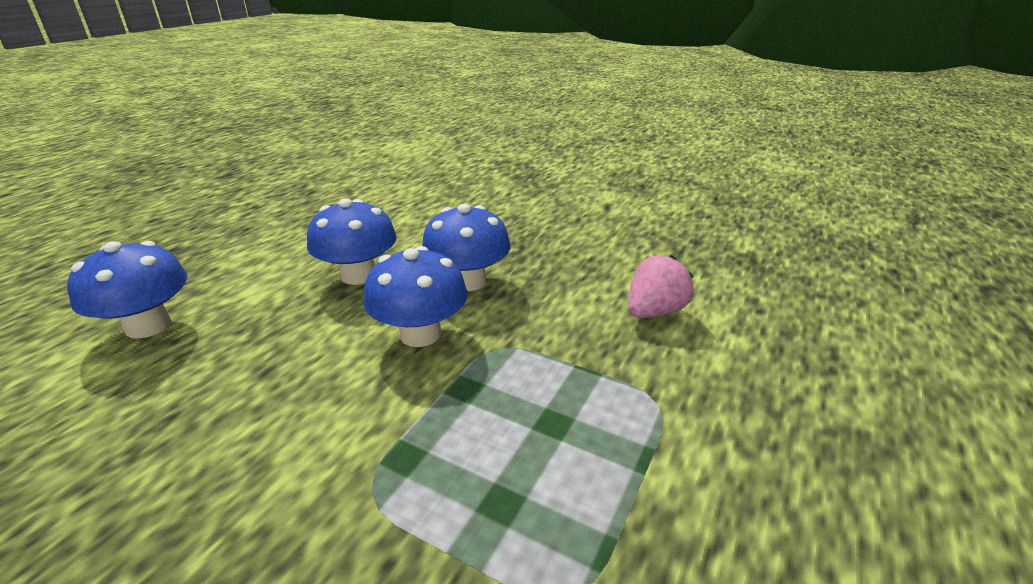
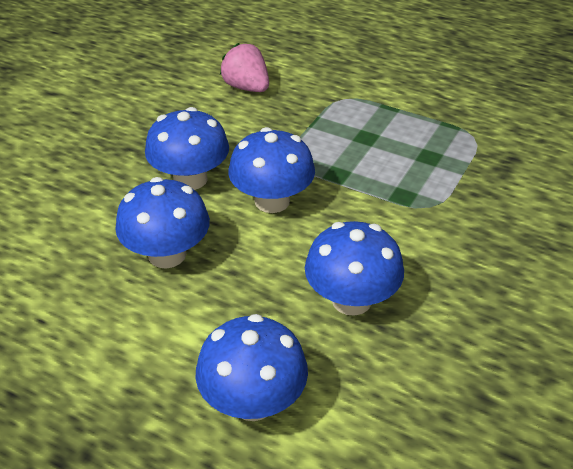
camera: 90 degrees left, 10 degrees up
none -> blue mushroom [305,221,404,316]

